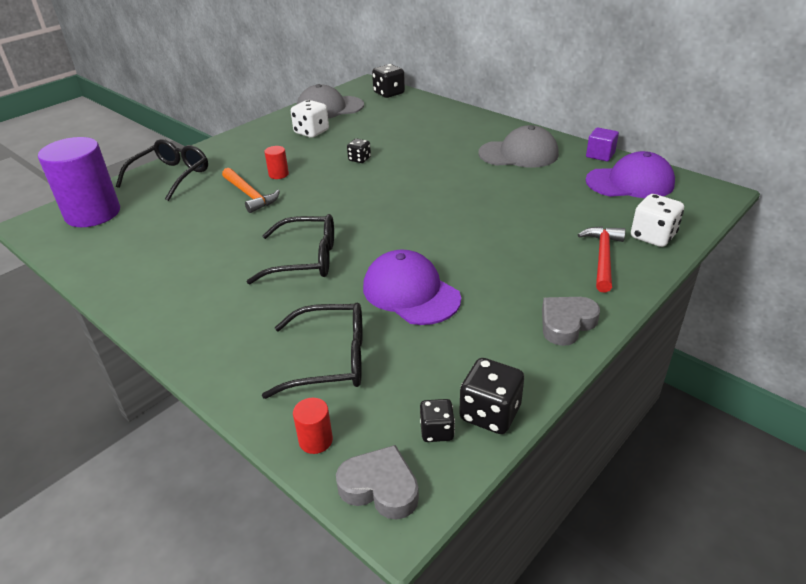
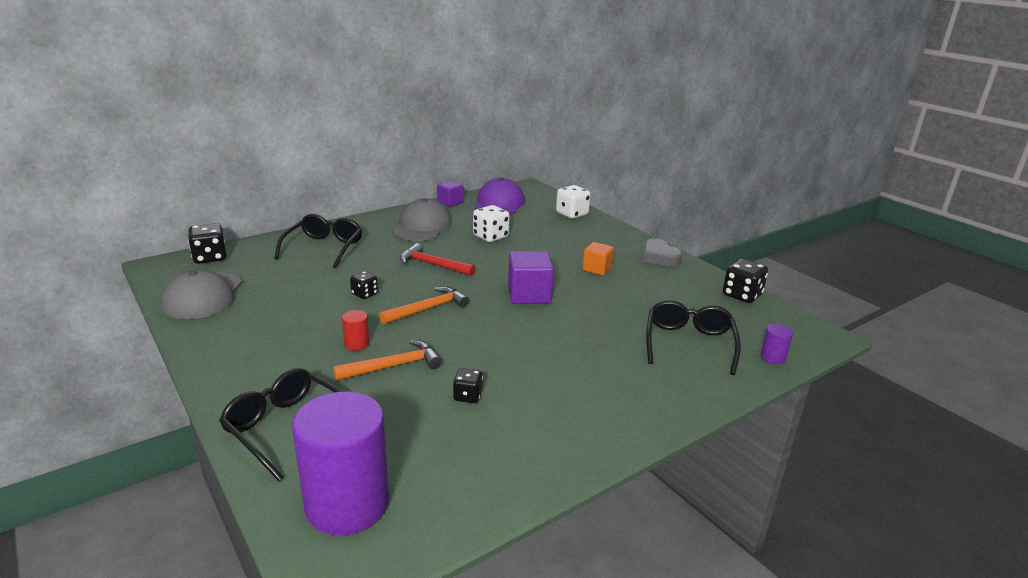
camera: 80 degrees left, 10 degrees down
black glasses [246,214,334,284] -> black glasses moved to [274,214,362,268]
white dice [291,100,329,138] -> white dice moved to [473,205,510,242]
red cylinder [293,398,333,454] -> purple cylinder [761,324,793,364]
grey heart [336,445,419,520] -> none
purple cap [363,250,461,325] -> none
black dice [420,399,455,442] -> black dice moved to [453,368,483,403]
red hammer [578,226,626,293] -> red hammer moved to [400,243,475,276]
none -> orange hammer [379,286,469,325]
none -> purple cube [508,251,554,304]
none -> orange cube [582,242,614,275]

